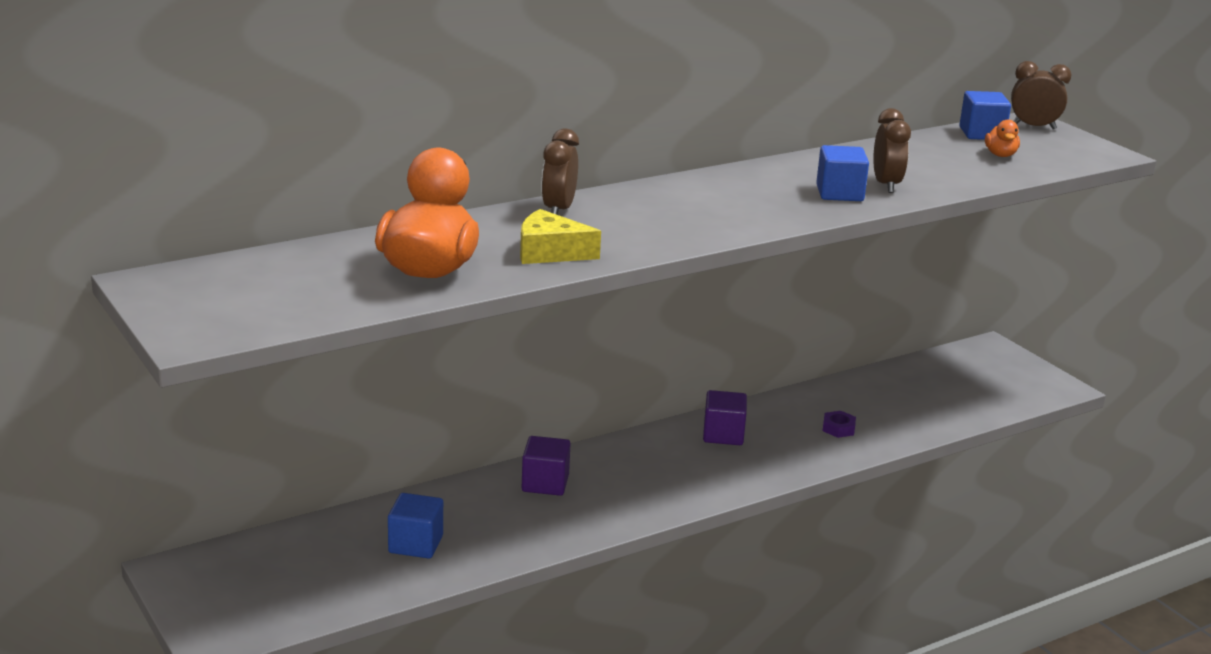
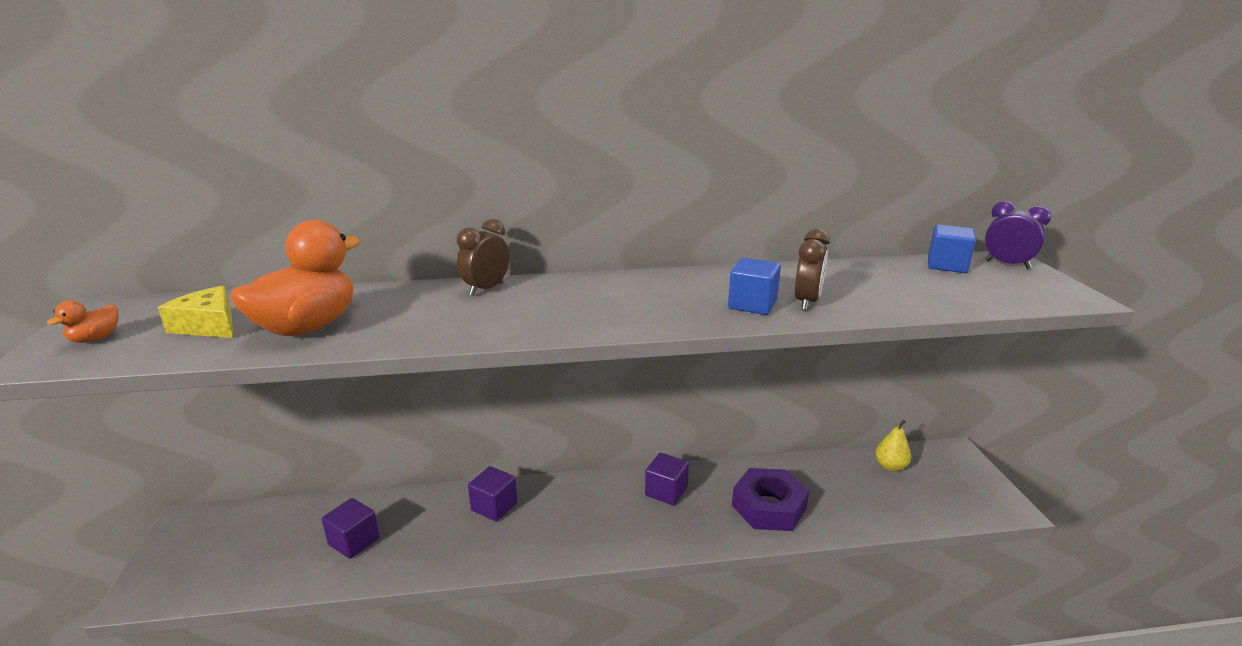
camera: 25 degrees right, 0 degrees up
blue cube [388,493,443,559] -> purple cube [322,498,380,559]
yellow cheese [520,209,601,264] -> yellow cheese moved to [158,286,233,338]
purple nut [822,411,856,438] -> purple nut [732,468,809,531], size x2.35
orange duck [985,120,1020,157] -> orange duck moved to [47,301,118,343]
brown clock [1011,61,1072,130] -> purple clock [985,201,1051,269]
none -> yellow pear [875,420,912,471]

